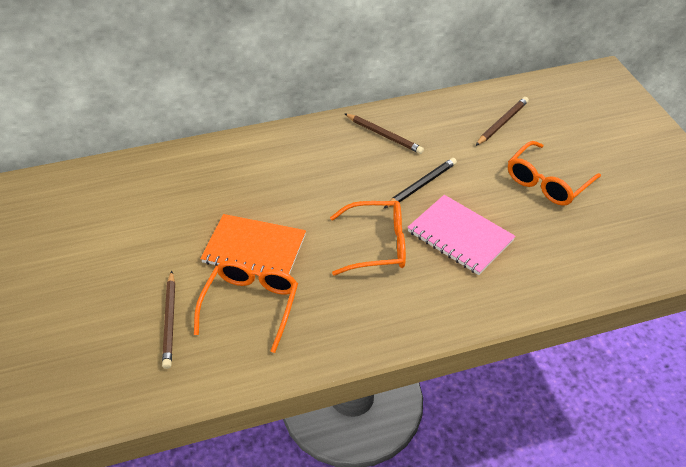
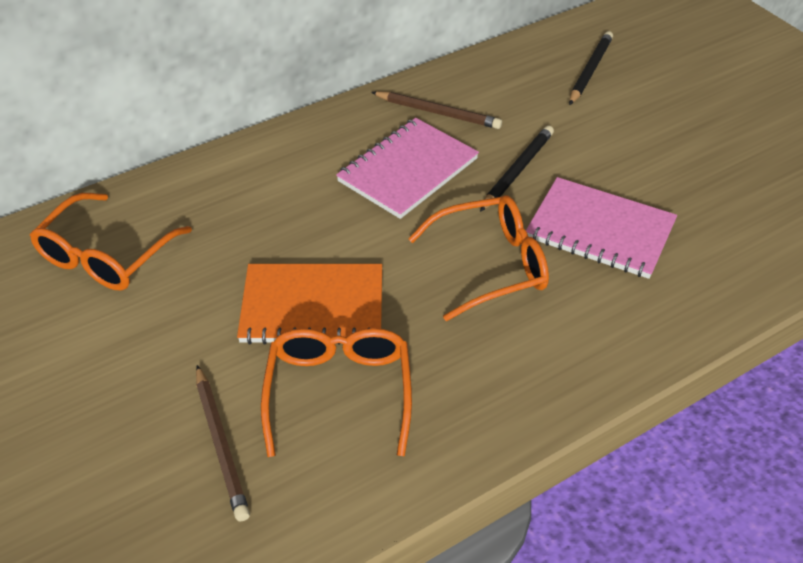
camera: 15 degrees left, 0 degrees up
brown pencil [475,97,529,146] -> black pencil [569,31,613,105]
orange glasses [508,141,601,206] -> orange glasses moved to [30,193,192,291]
none -> pink notebook [336,118,479,219]

